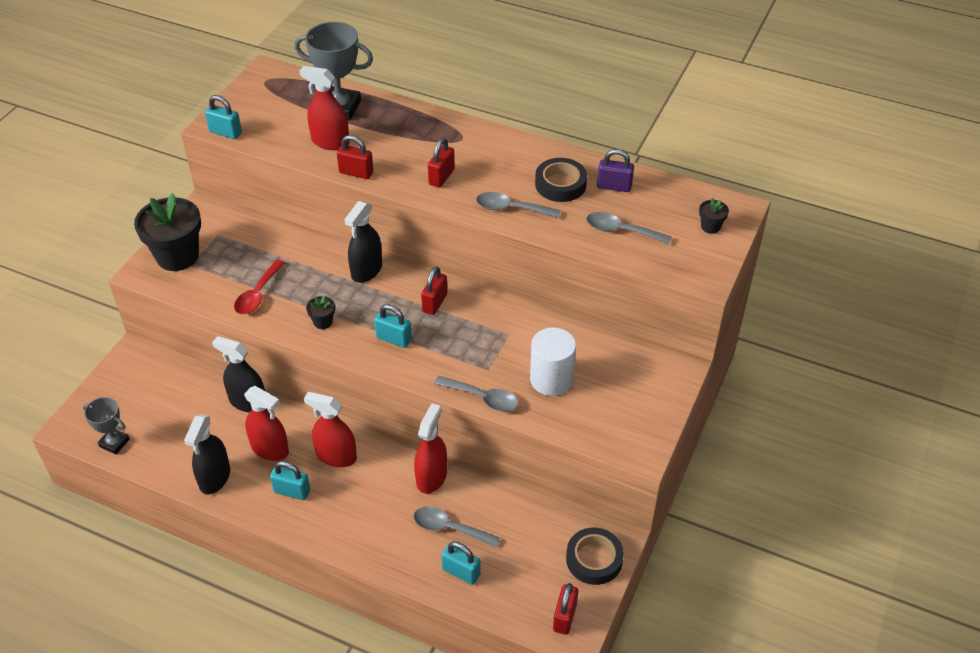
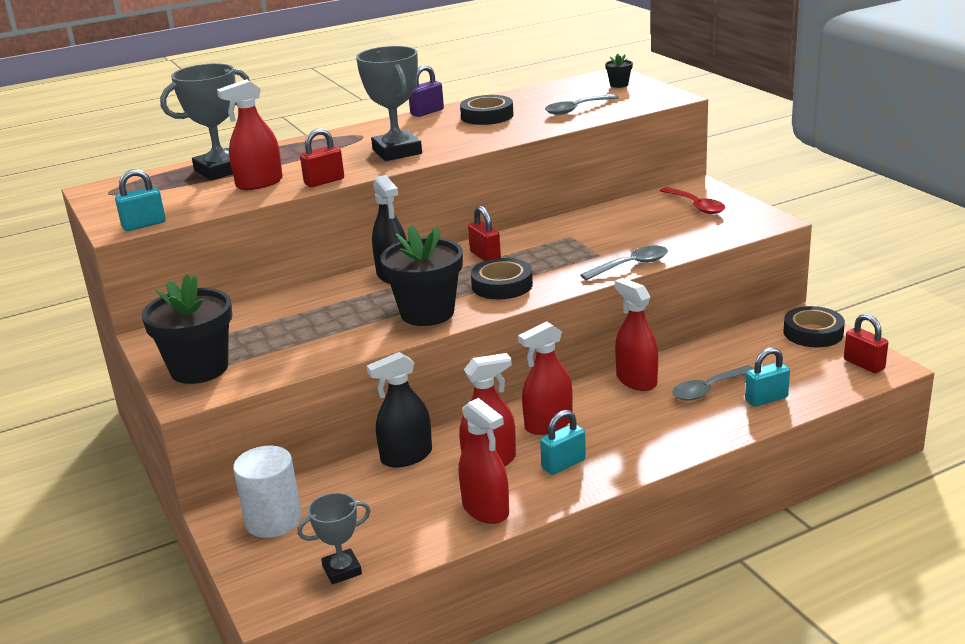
camera: 50 degrees left, 20 degrees down
black spray bottle [184,414,230,494] -> red spray bottle [459,398,509,524]
red spoon [234,259,285,314] -> red spoon moved to [660,187,725,214]
black flower pot [306,296,335,329] -> black flower pot [380,225,463,326], size x2.33
turquoise padlock [374,304,412,348] -> black tape [471,258,533,299]
red padlock [428,138,455,188] -> grey trophy [356,46,422,161]
grey spoon [476,192,561,218] -> none
white cylinder [530,327,576,396] -> white cylinder moved to [233,446,302,538]
purple padlock [597,149,634,192] -> purple padlock moved to [409,65,444,117]

